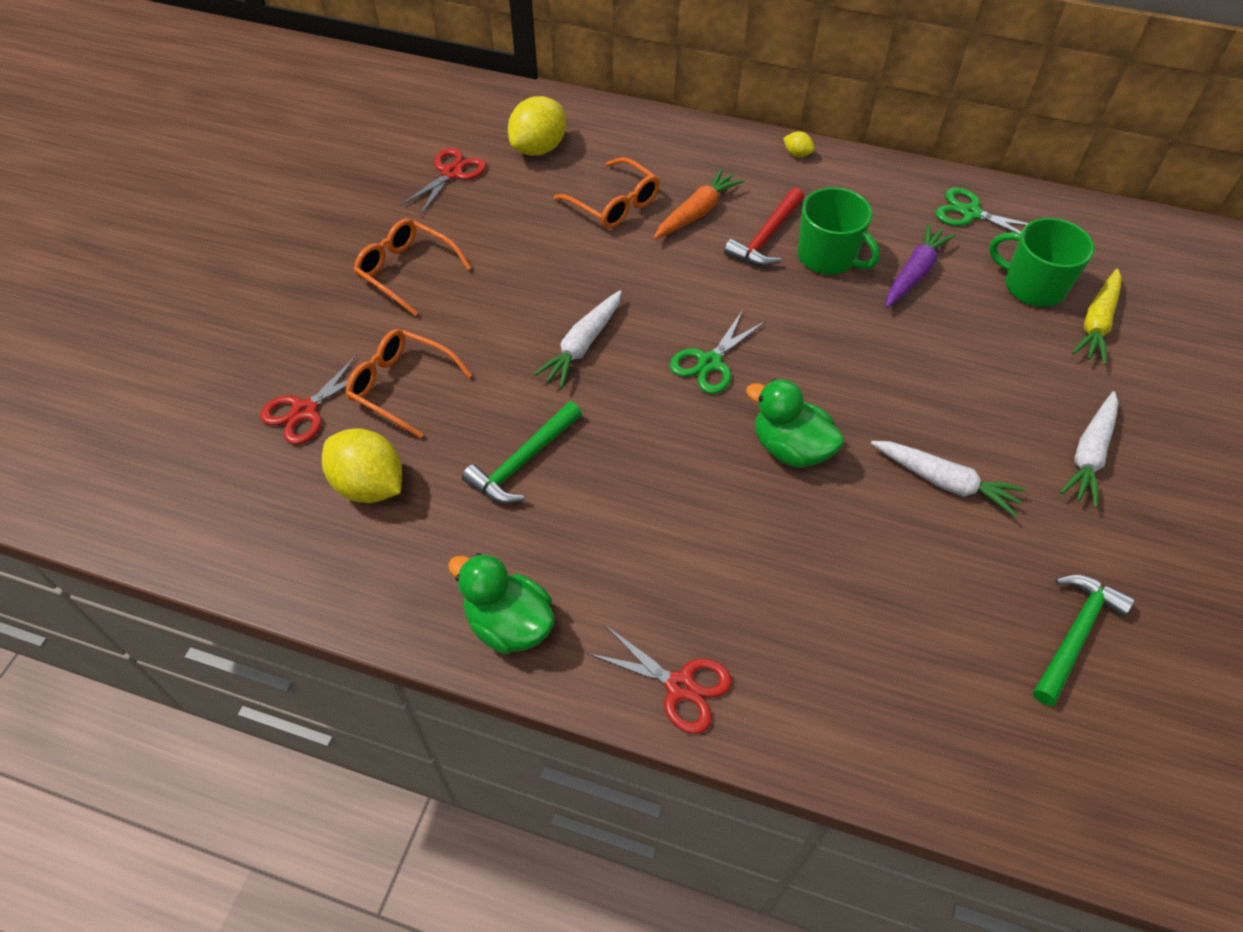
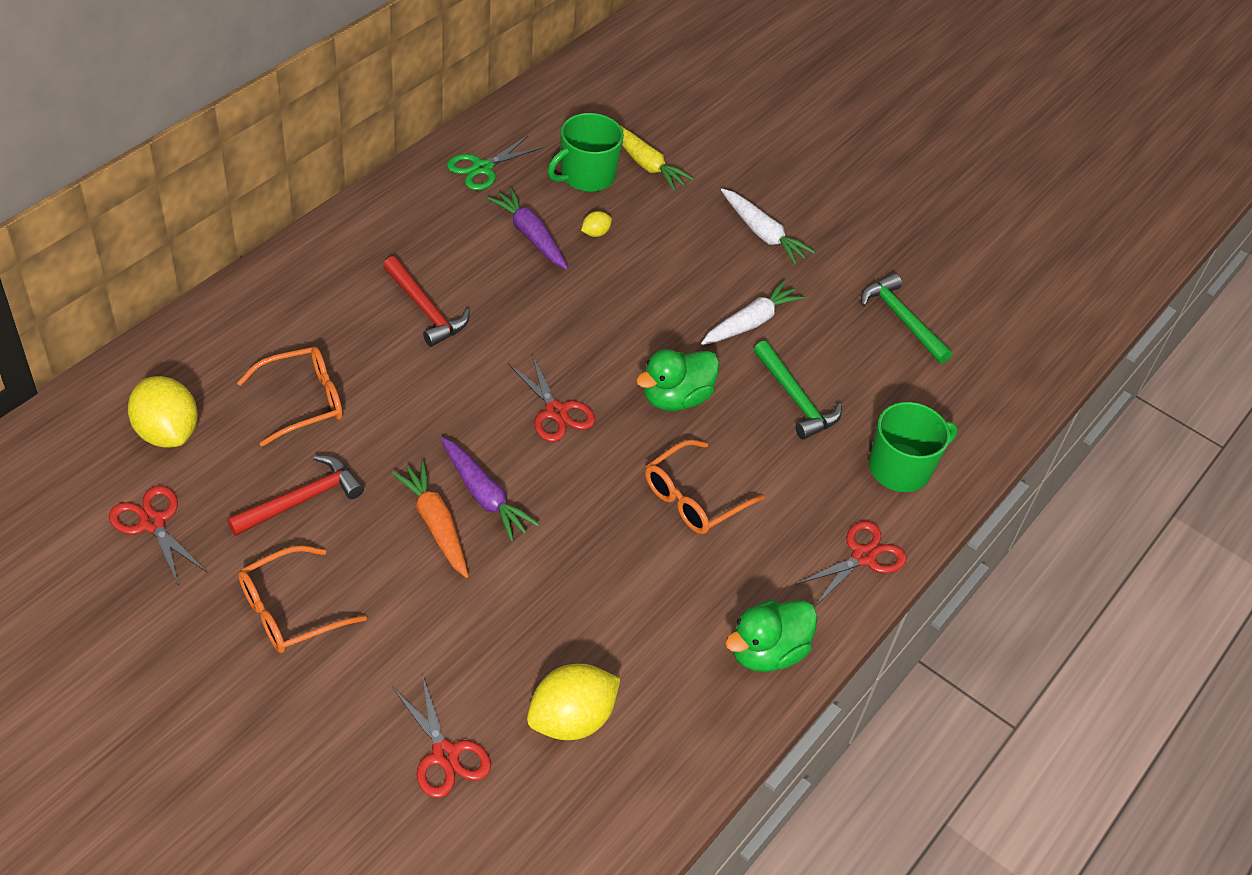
camera: 75 degrees left, 5 degrees down
orange glasses [346,329,472,438] -> orange glasses moved to [645,440,765,534]
green hammer [462,402,582,503] -> green hammer moved to [753,340,842,440]
white carrot [533,290,622,388] -> purple carrot [440,437,539,541]
orange carrot [654,168,744,239] -> orange carrot moved to [392,461,469,578]
green scissors [670,310,766,394] -> red scissors [508,354,595,442]
yellow lemon [783,131,815,157] -> yellow lemon moved to [581,211,612,237]
green mug [797,187,880,274] -> green mug moved to [869,402,958,492]
none -> red hammer [227,455,364,536]

